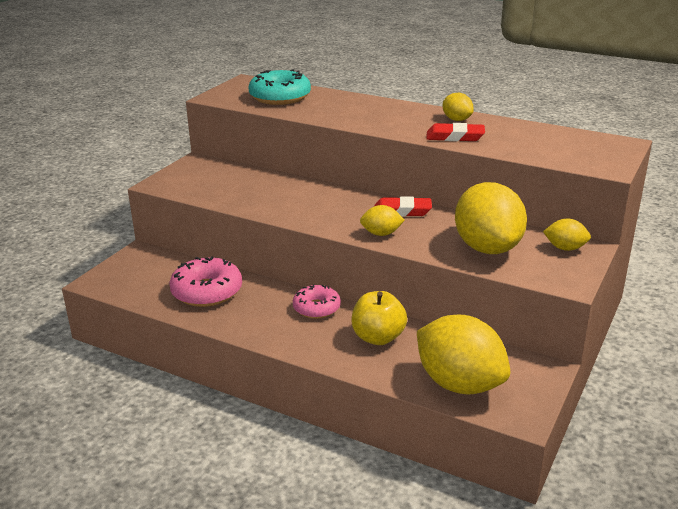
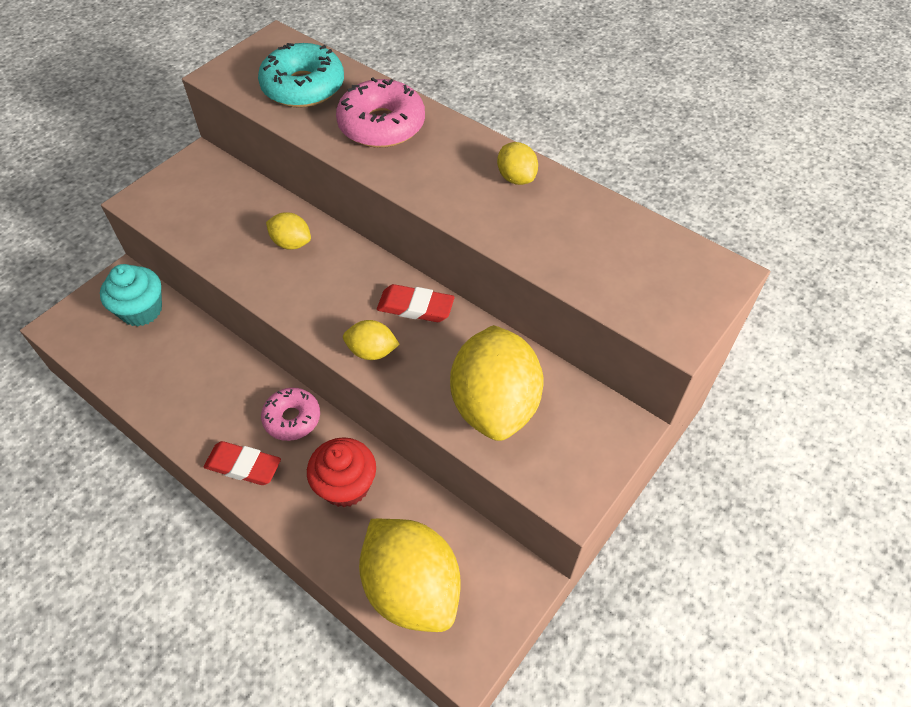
camera: 10 degrees right, 25 degrees up
pink donut [169,256,242,307] -> pink donut moved to [336,77,425,148]
yellow apple [351,291,407,345] -> red cupcake [307,437,376,507]
red eraser [426,123,485,141] -> red eraser moved to [204,441,281,485]
yellow lemon [543,219,591,251] -> yellow lemon moved to [266,212,311,250]
none -> turquoise cupcake [100,264,162,327]

